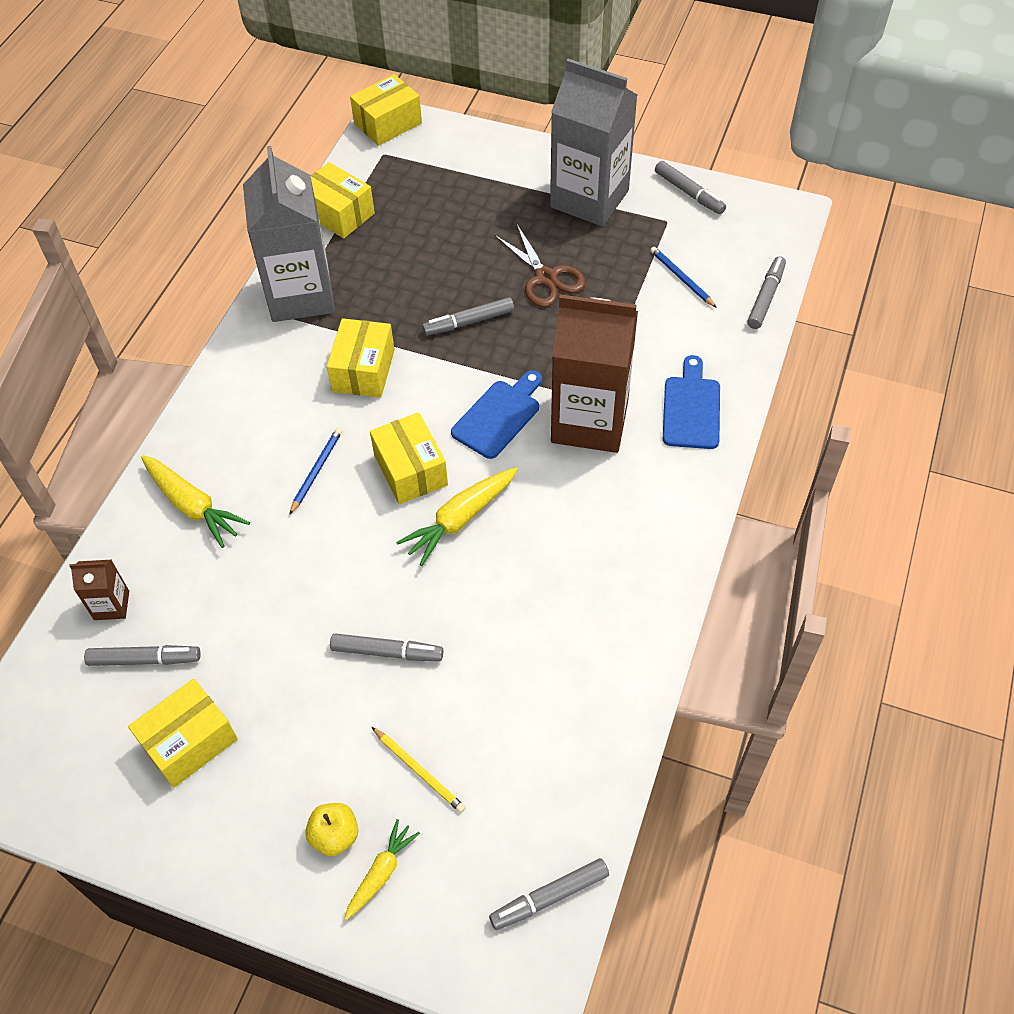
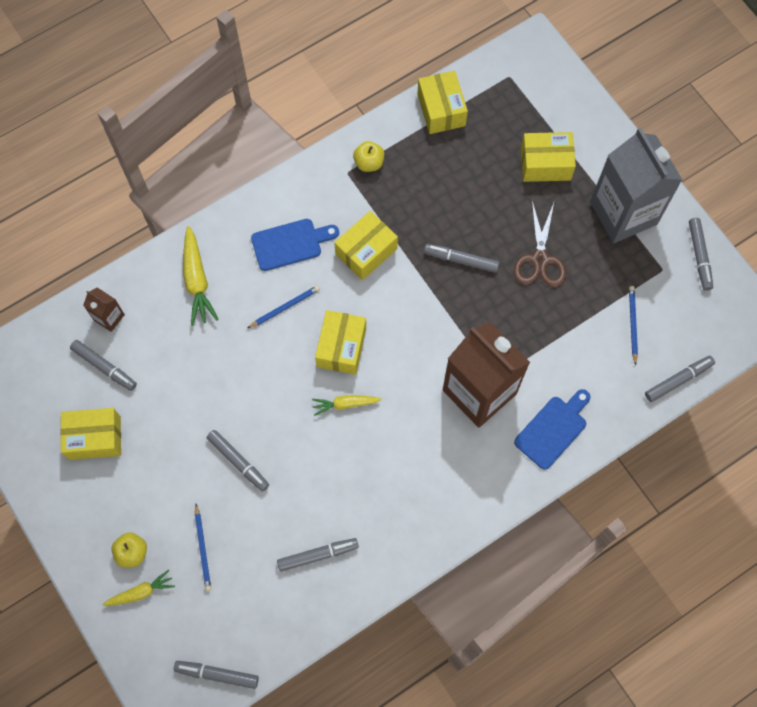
camera: 35 degrees right, 15 degrees up
grey carton [243,146,335,322] -> yellow apple [353,141,384,172]
yellow box [350,74,422,146] -> yellow box moved to [521,132,576,182]
yellow pencil [372,727,466,813] -> blue pencil [195,504,211,591]
yellow carrot [396,467,518,566] -> yellow carrot [312,395,382,416], size x0.63
blue cutting board [451,370,542,459] -> blue cutting board moved to [251,219,339,271]
none -> grey marker [277,538,359,572]

